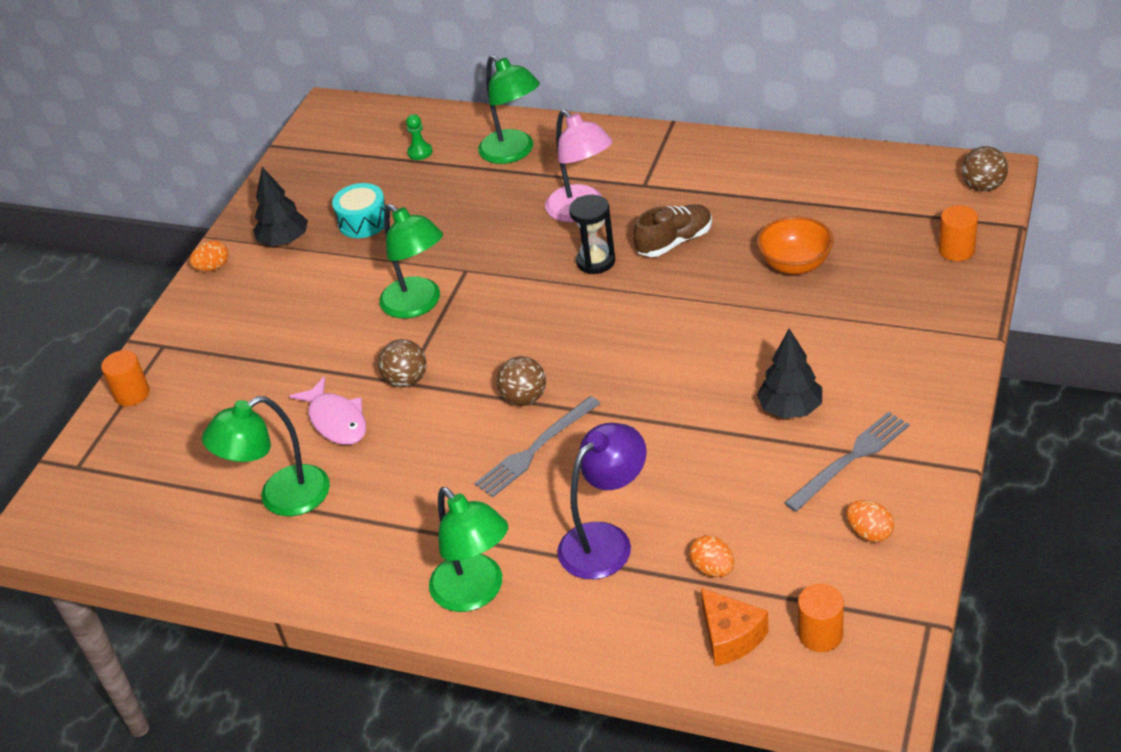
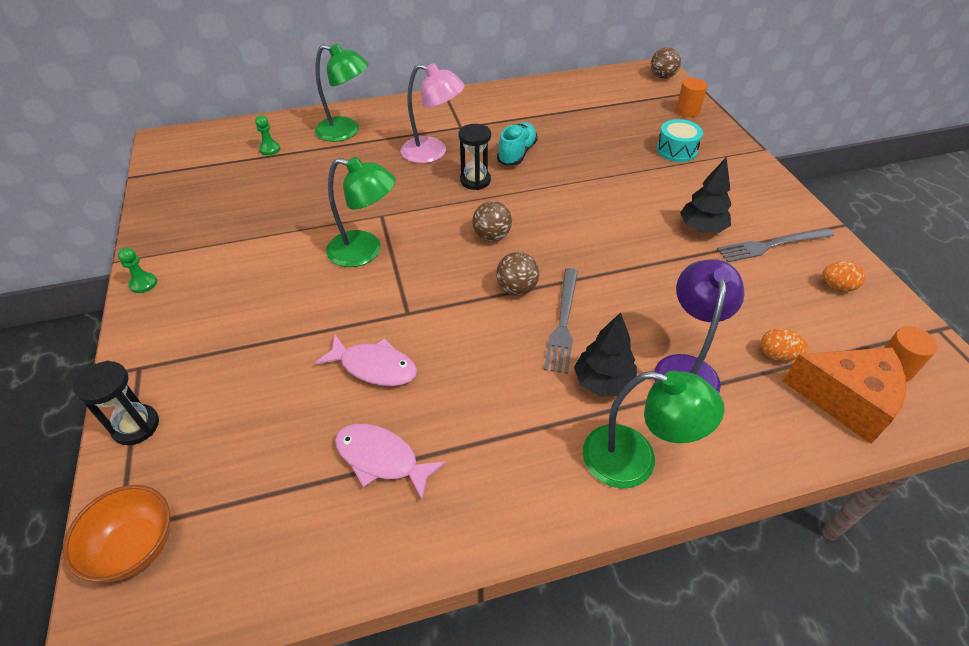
camera: 40 degrees left, 5 degrees up
orange cylinder [101,350,150,406] -> black hourglass [73,361,159,445]
orange egg [190,240,229,272] -> green pawn [118,248,157,293]
green lamp [202,396,330,516] -> pink fish [335,424,446,500]
black tree [253,167,308,246] -> black tree moved to [574,313,637,397]
turquoise drum [332,183,386,238] -> turquoise drum moved to [656,119,703,162]
brown ball [378,339,427,388] -> brown ball moved to [472,201,512,241]
brown shoe [633,204,712,257] -> turquoise shoe [497,122,538,166]
orange cheese [701,588,769,666] -> orange cheese [783,347,906,444], size x1.54
orange bowl [757,216,833,275] -> orange bowl moved to [63,485,170,582]
grey fork [784,412,910,512] -> grey fork turned 120 degrees counterclockwise [717,228,834,263]

